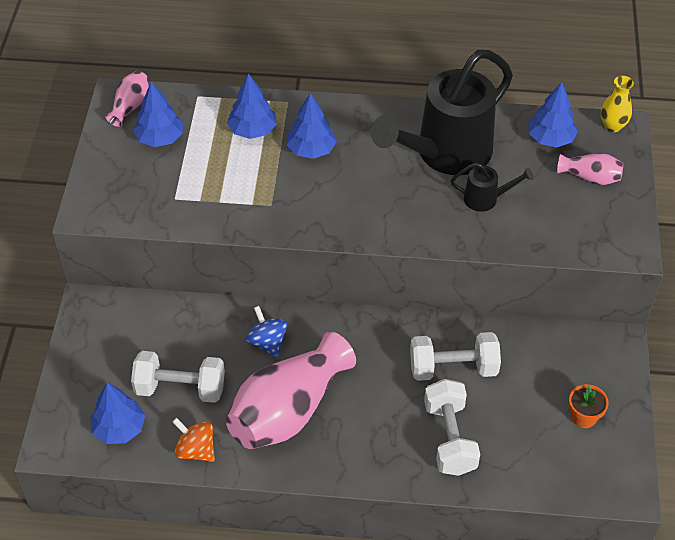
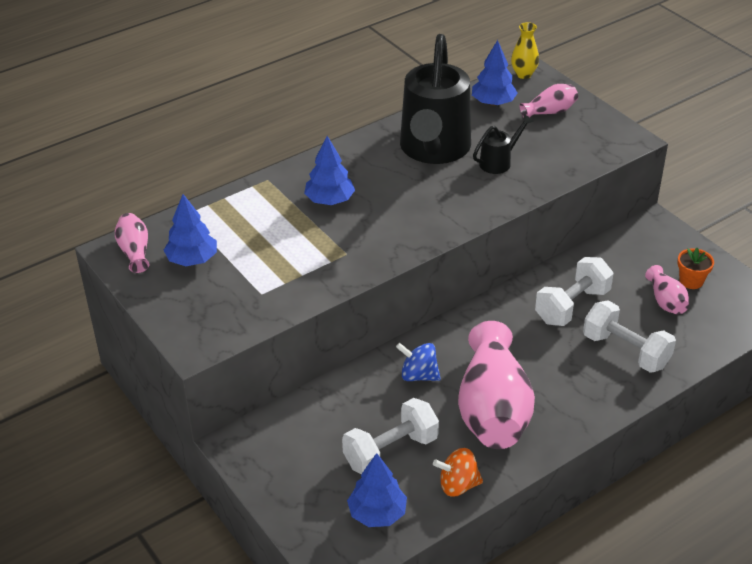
camera: 40 degrees left, 10 degrees down
blue tree [227,73,277,139] -> none
none -> pink vase [645,265,689,315]

